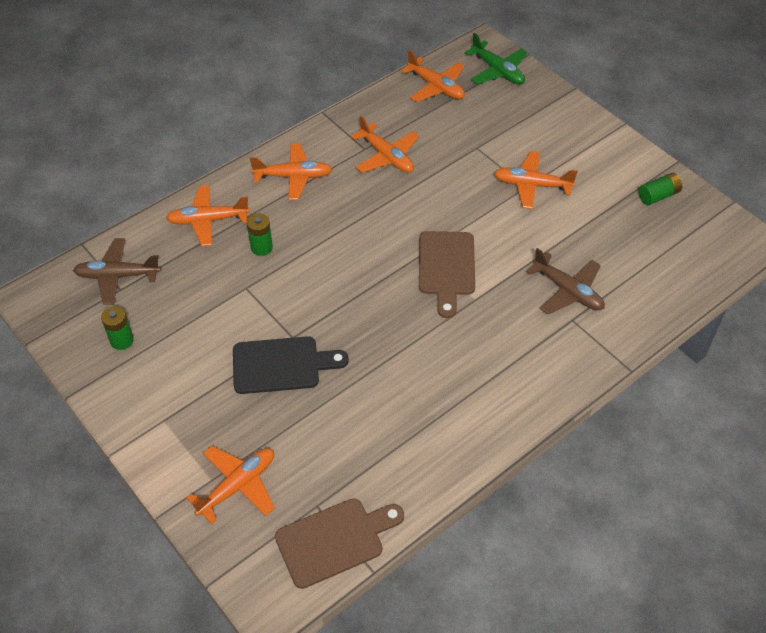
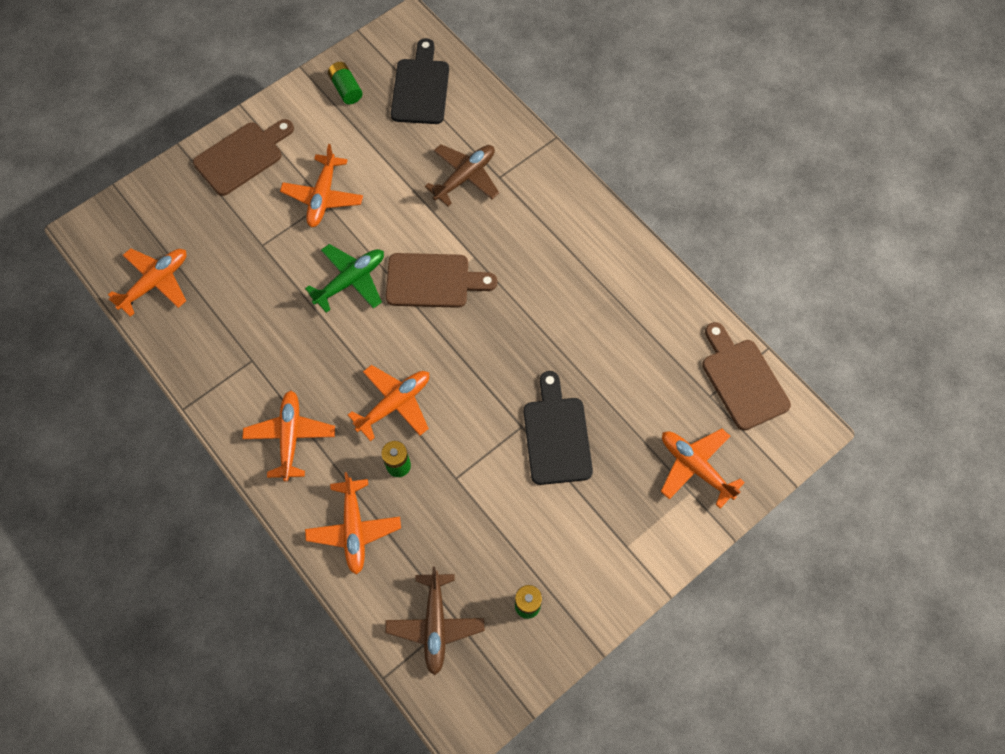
camera: 90 degrees left, 15 degrees up
orange plane [351,116,419,173] -> orange plane moved to [348,365,429,441]
green plane [464,33,528,85] -> green plane moved to [305,244,384,313]
none -> brown cutting board [193,119,294,196]
none -> black cutting board [391,38,449,124]

